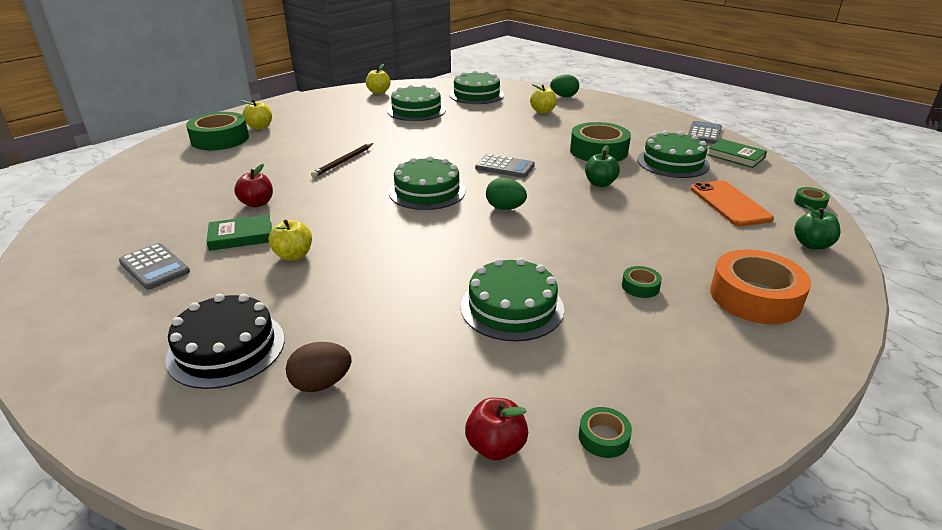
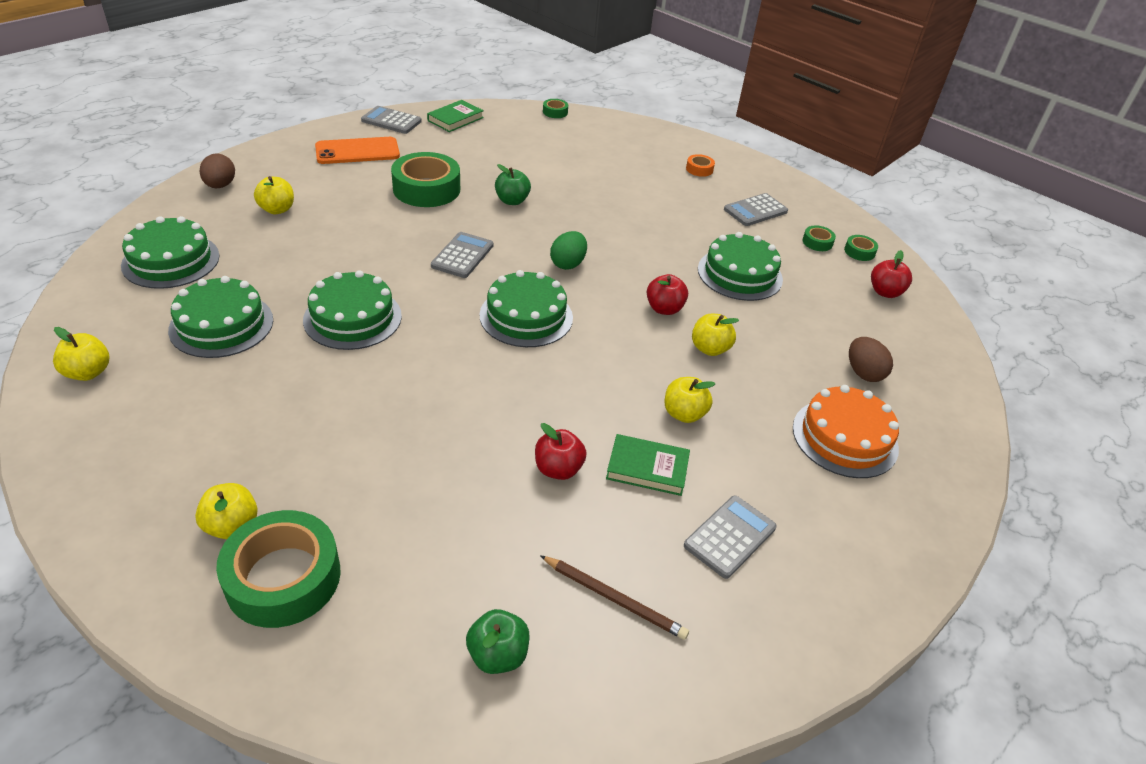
camera: 95 degrees left, 10 degrees up
black cake [165,294,285,389] -> orange cake [793,385,899,478]
green book [207,214,272,251] -> green book turned 60 degrees counterclockwise [606,434,690,496]
brown pencil [311,143,373,177] -> brown pencil moved to [540,555,689,640]
green egg [550,74,579,97] -> brown egg [199,153,235,188]
green tape [622,266,662,298] -> green tape moved to [802,225,836,251]
green cake [637,131,710,178] -> green cake moved to [303,270,402,350]
orange phone [690,180,774,226] -> orange phone moved to [315,137,400,164]
orange tape [710,250,811,324] -> orange tape [686,154,715,177], size x0.44
green apple [794,205,841,250] -> green apple moved to [466,609,529,674]
none -> red apple [647,274,688,315]
none -> yellow apple [692,314,739,356]
none -> grey calculator [724,193,788,226]

